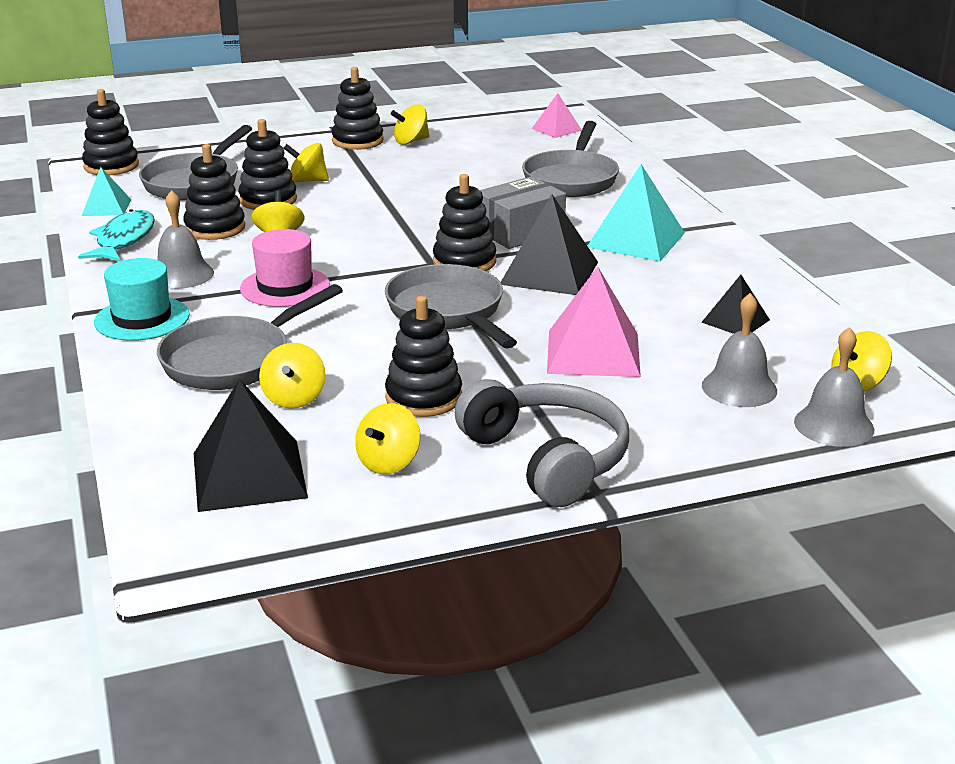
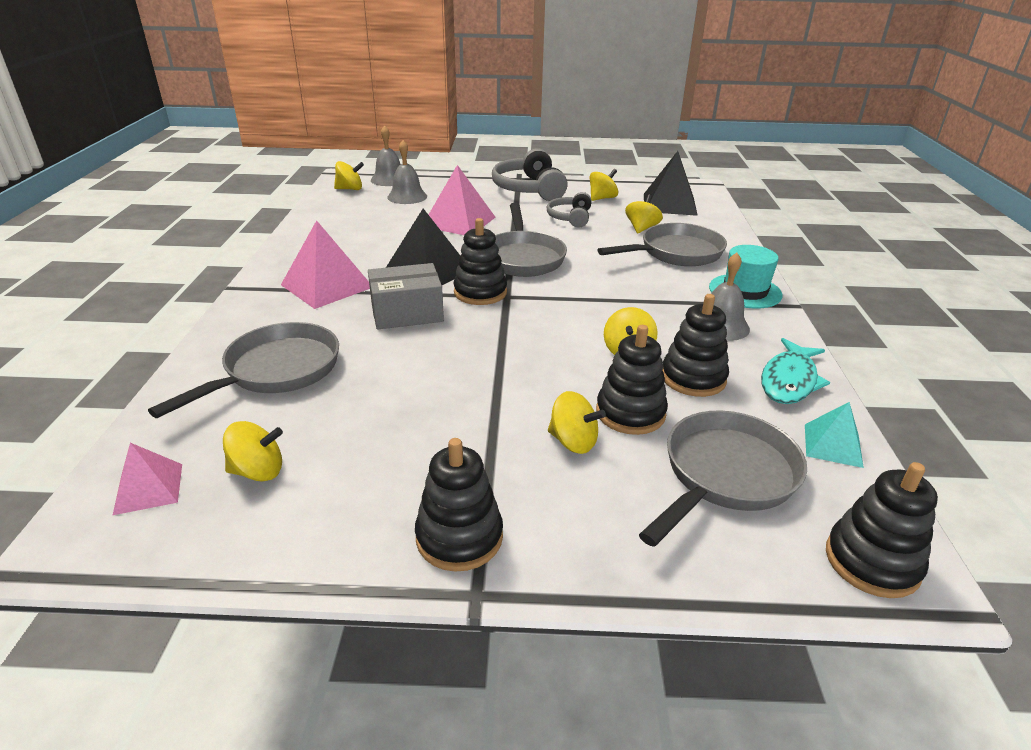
camera: 160 degrees left, 5 degrees up
pink hat [240,229,330,307] -> none
black stacking toy [385,296,462,417] -> grey headphones [547,192,592,227]
yellow spinning top [391,104,430,145] -> yellow spinning top moved to [223,421,283,481]
turquoise pyramid [587,164,685,261] -> pink pyramid [281,220,370,309]
black pyramid [702,275,770,334] -> none

